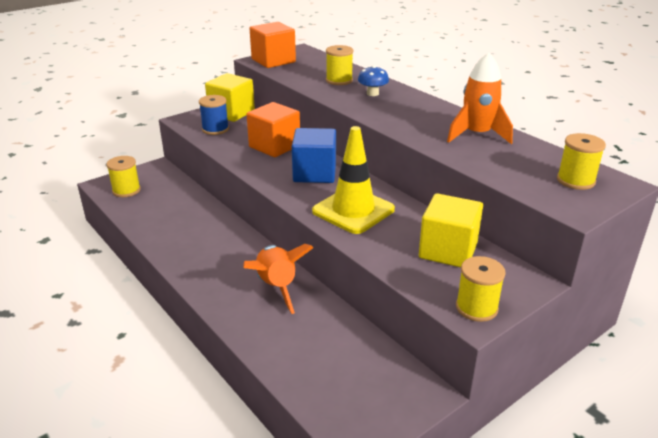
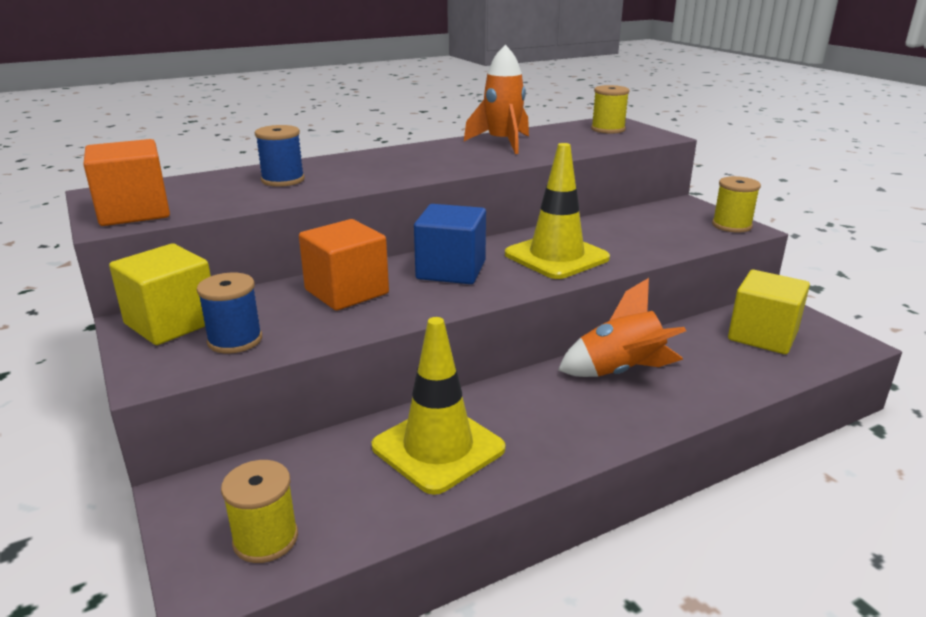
camera: 80 degrees left, 5 degrees down
yellow spool [326,45,354,85] -> blue spool [255,125,305,187]
blue mushroom [358,65,389,96] -> none
yellow cube [419,193,483,268] -> yellow cube moved to [728,270,810,354]
none -> yellow traffic cone [372,317,506,495]

